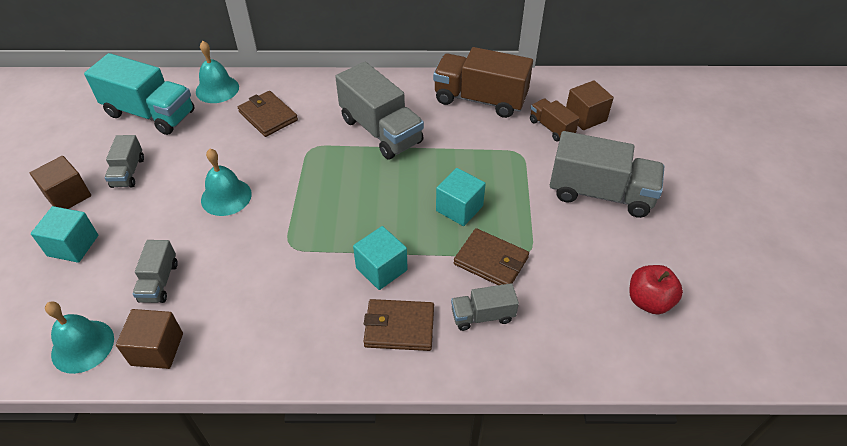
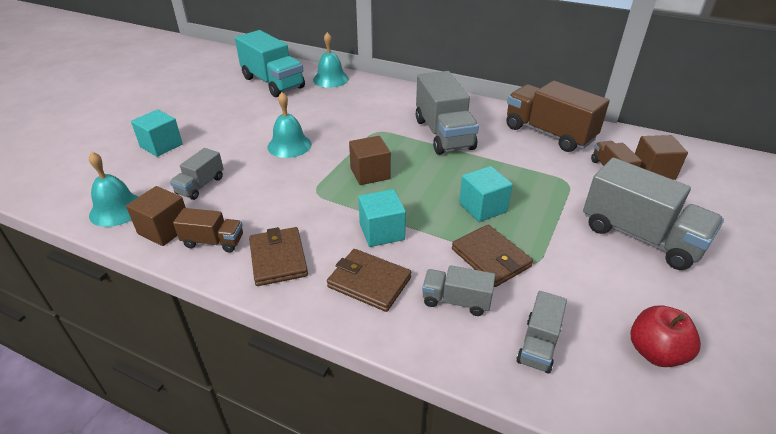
camera: 25 degrees right, 10 degrees down
brown cube [30,156,91,209] -> brown cube moved to [349,136,391,185]
grey truck [105,135,144,188] -> grey truck moved to [516,291,567,373]
brown wallet [238,91,298,137] -> brown wallet moved to [249,227,308,286]
none -> brown truck [173,208,243,253]

